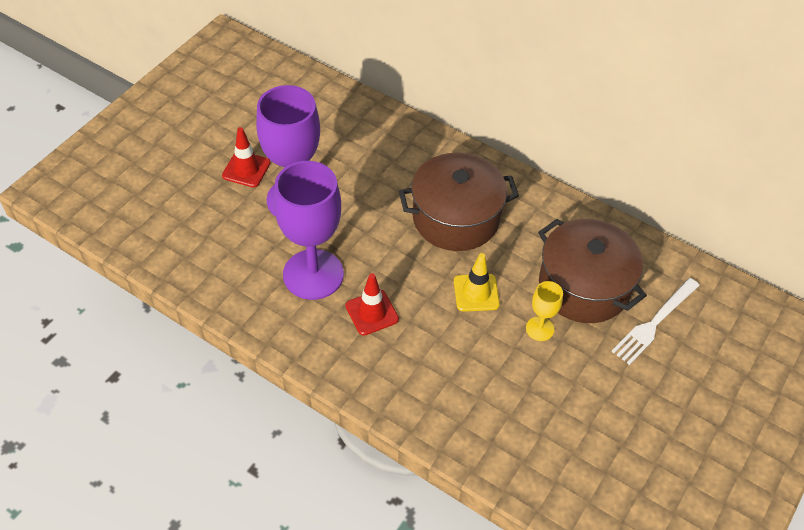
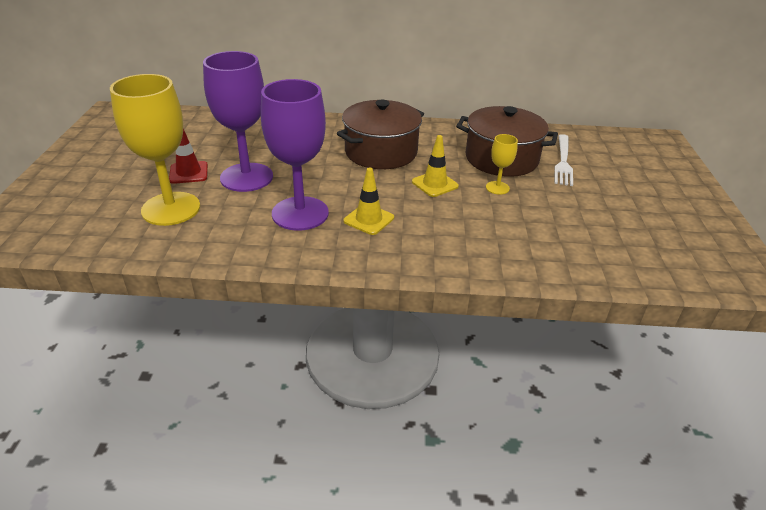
camera: 30 degrees left, 15 degrees down
red traffic cone [345,273,399,336] -> yellow traffic cone [343,168,394,235]
none -> yellow goblet [110,74,200,226]

